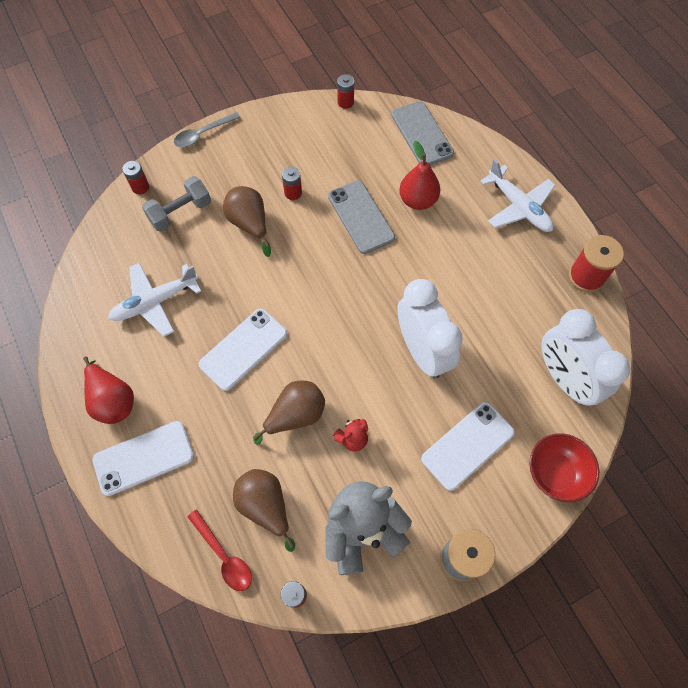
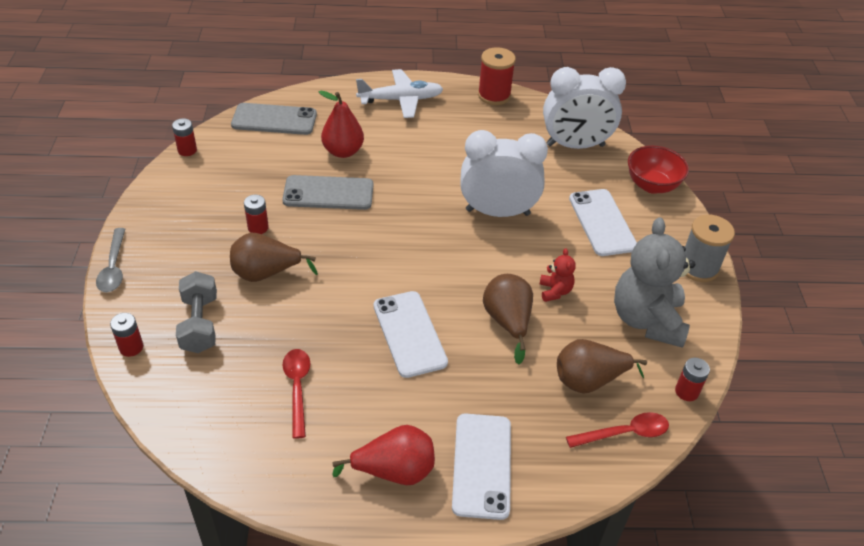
camera: 65 degrees left, 20 degrees down
white plane [108,263,201,337] -> red spoon [283,349,310,439]

